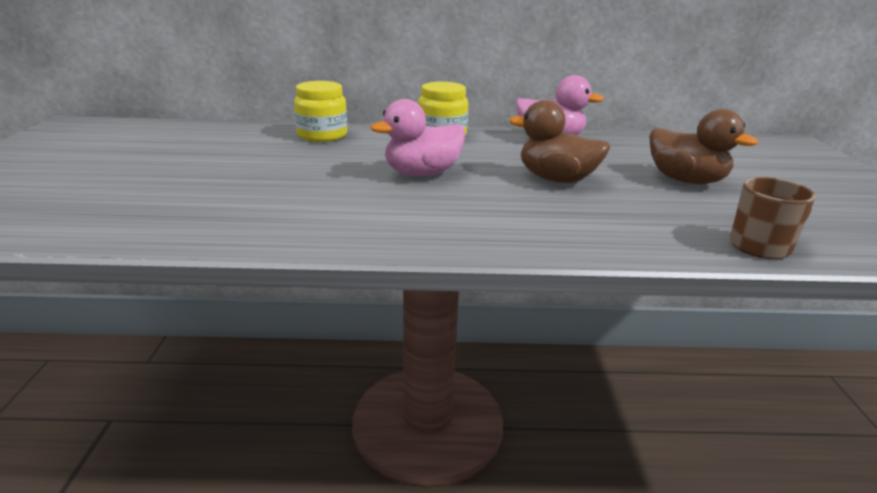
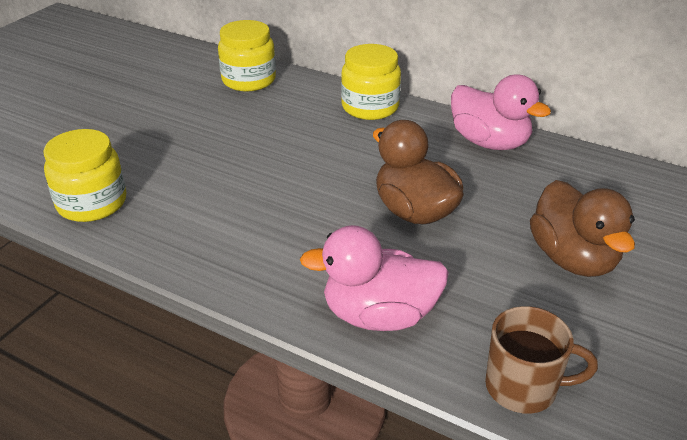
camera: 30 degrees right, 10 degrees up
pink duck [370,99,465,176] -> pink duck moved to [300,225,449,331]
none -> yellow jar [43,129,126,222]

